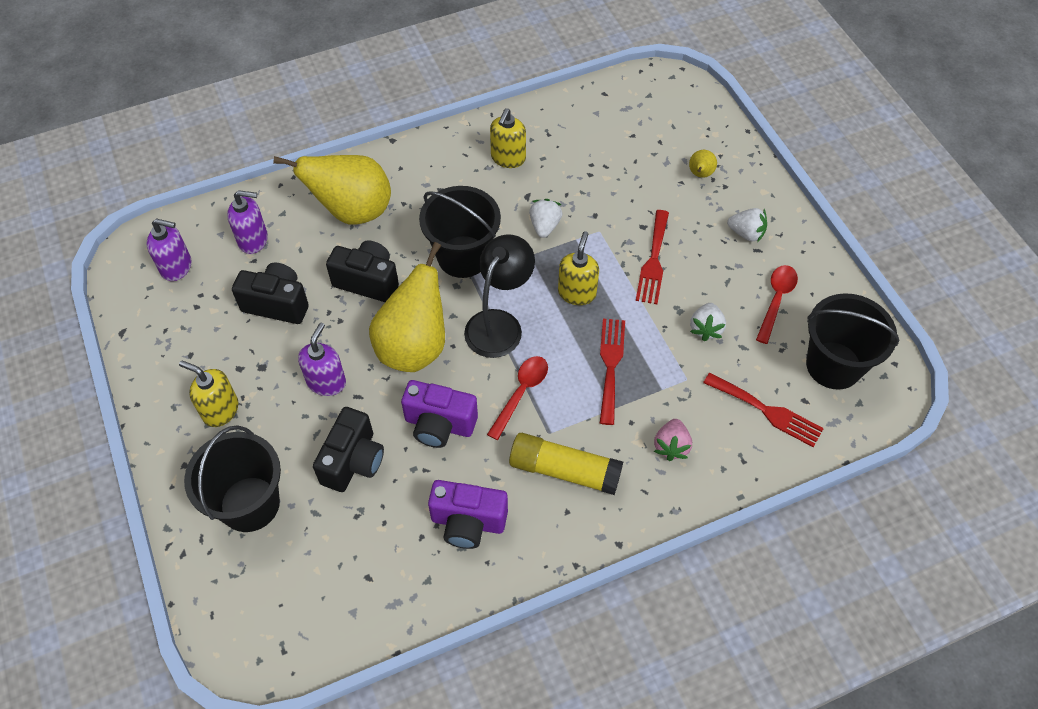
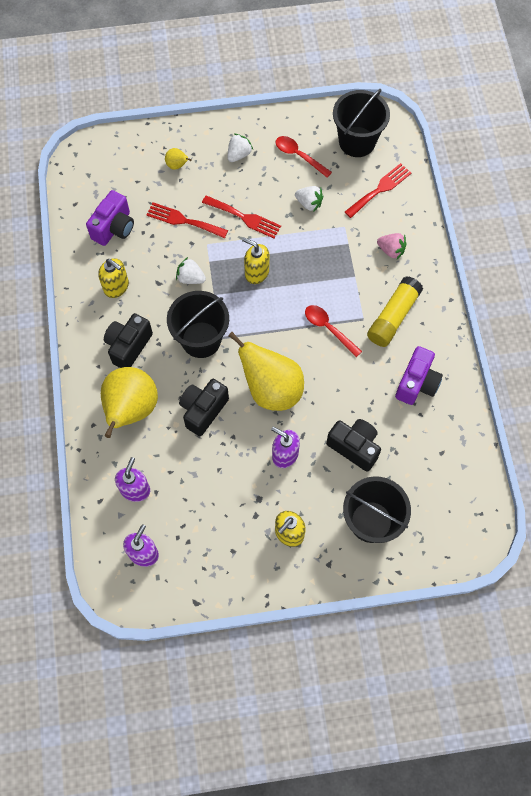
camera: 75 degrees left, 10 degrees up
black camera [232,263,309,324] -> black camera moved to [104,313,153,368]
purple camera [401,380,478,448] -> purple camera moved to [86,190,134,246]
black lamp [464,234,535,358] -> none
red fork [600,319,625,425] -> red fork moved to [147,202,228,238]

